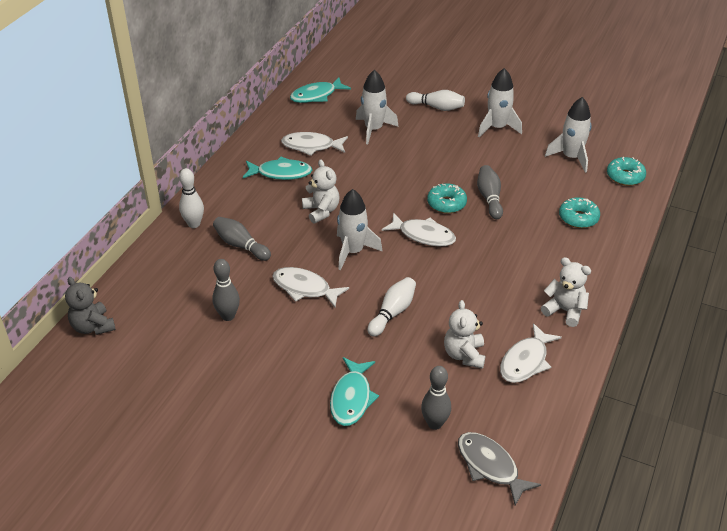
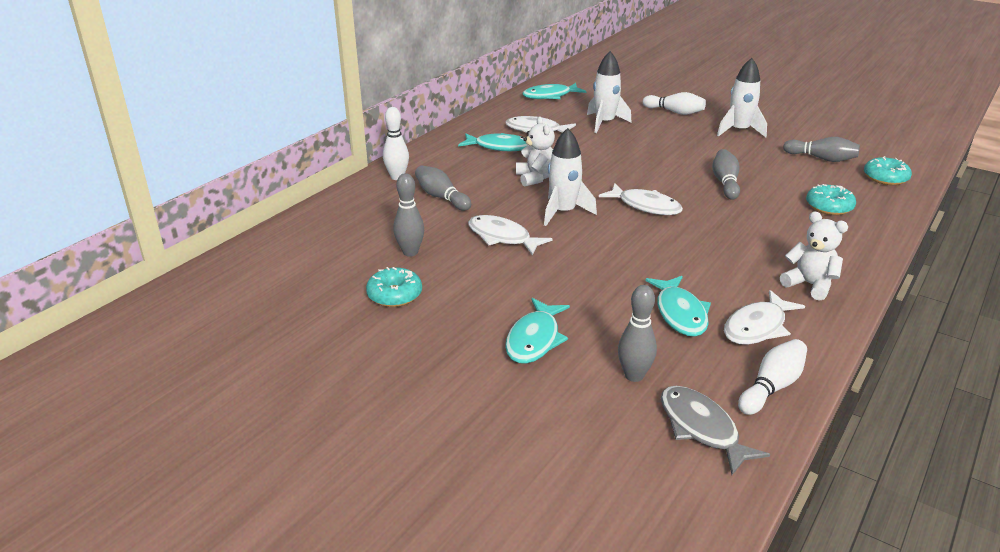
camera: 10 degrees right, 10 degrees down
grey teddy bear [65,277,116,335] -> none
white bowling pin [367,277,416,337] -> white bowling pin moved to [738,339,807,415]
turquoise donut [427,183,467,213] -> turquoise donut moved to [366,267,422,307]
white teddy bear [444,300,486,369] -> turquoise fish [645,276,711,337]
white rocket [545,97,592,173] -> grey bowling pin [783,137,860,162]

